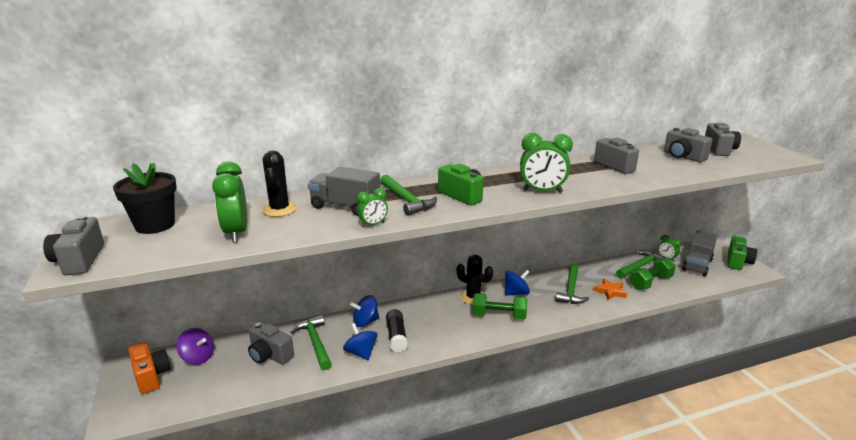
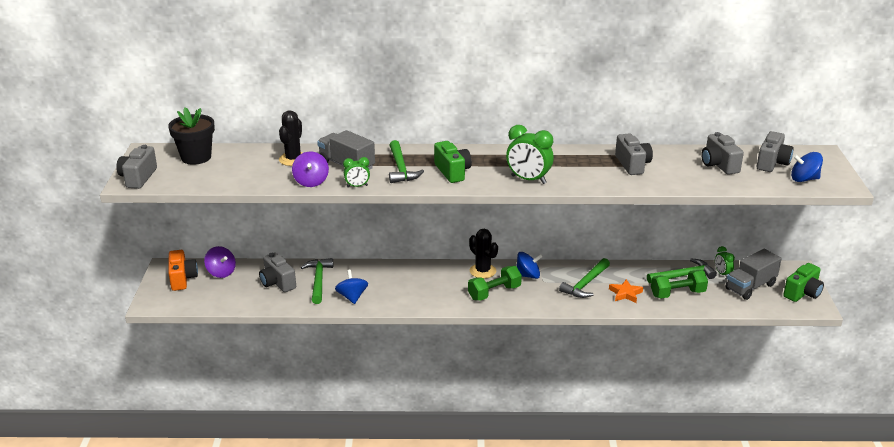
camera: 20 degrees right, 5 degrees up
green clock [212,161,247,243] -> none
blue spinning top [350,295,379,327] -> blue spinning top moved to [791,152,823,182]
black glue stick [386,309,408,352] -> none
green dumbbell [472,293,527,320] -> green dumbbell turned 60 degrees counterclockwise [468,266,522,301]
none -> purple spinning top [292,151,329,187]

